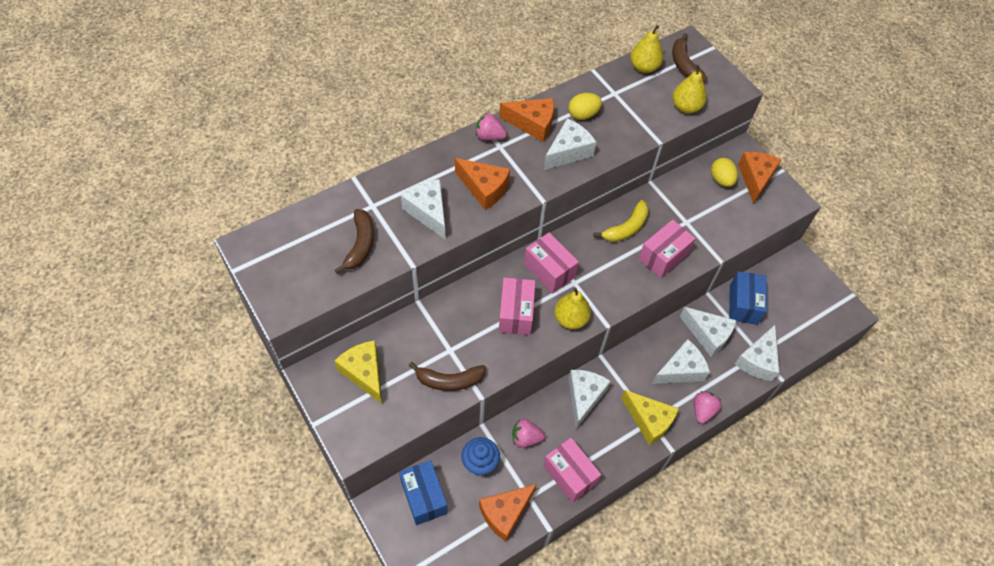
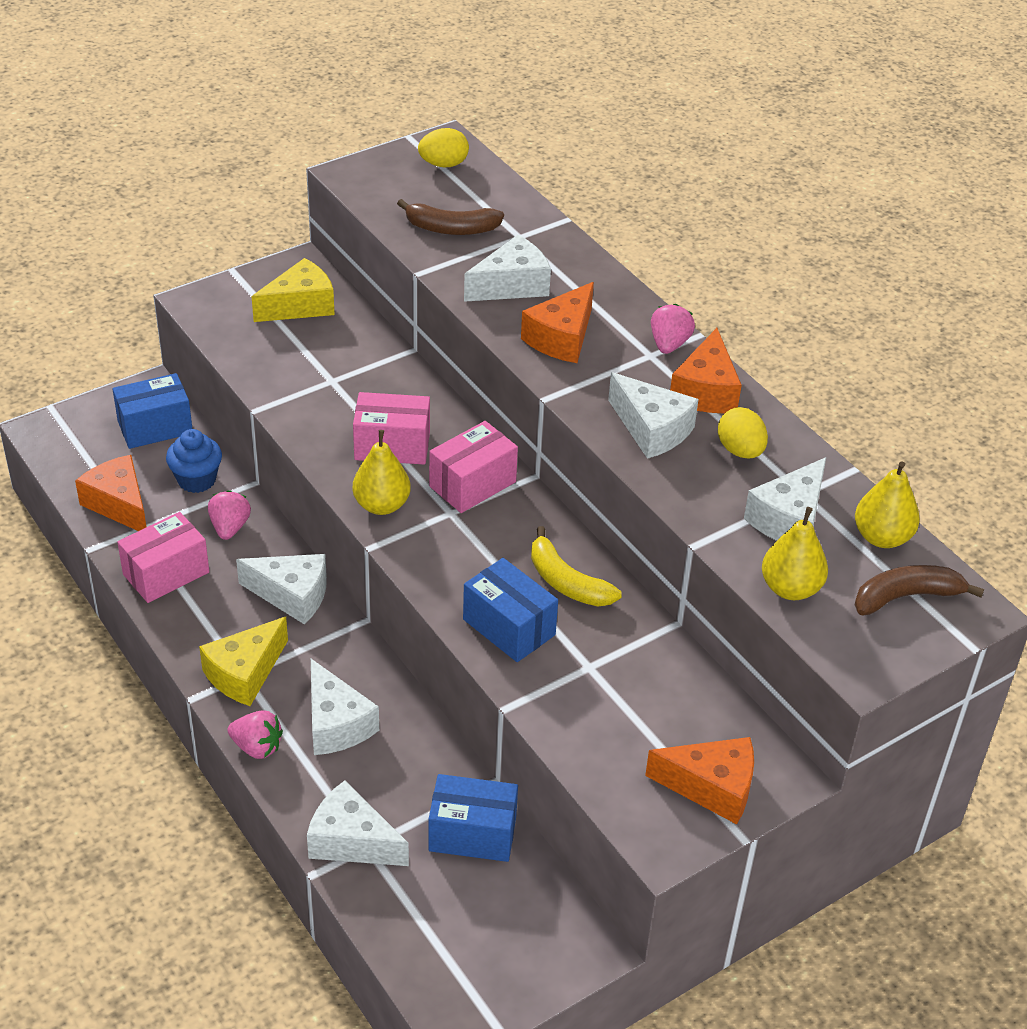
camera: 90 degrees right, 15 degrees down
brown banana [408,362,486,391] -> none
pink box [638,220,696,278] -> blue box [463,558,558,662]
white cheese [680,307,736,357] -> white cheese moved to [744,457,826,541]
yellow egg [711,158,738,187] -> yellow egg moved to [418,128,469,167]

